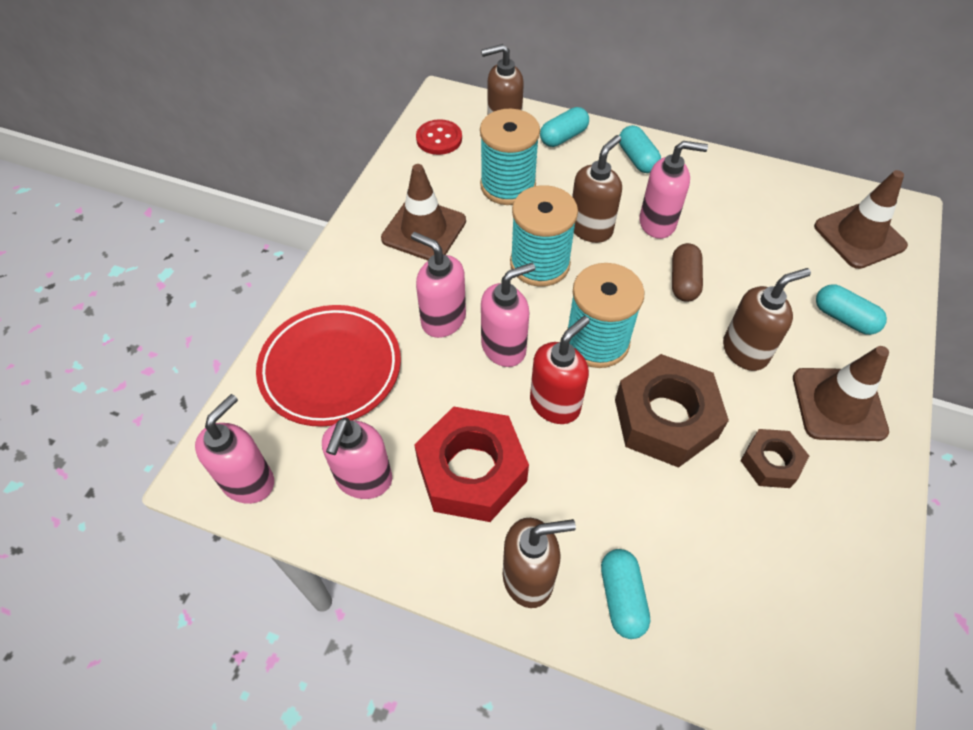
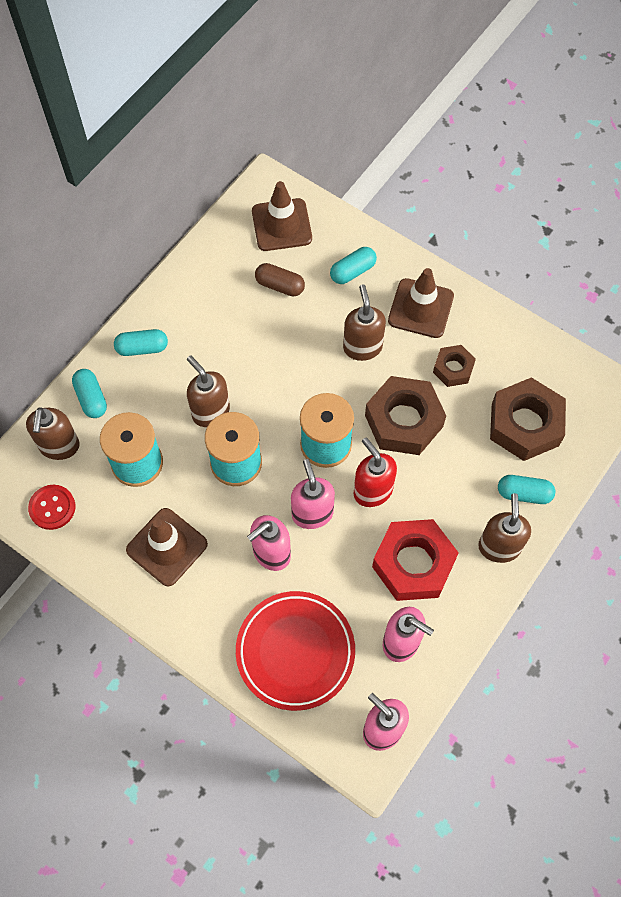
camera: 75 degrees left, 10 degrees up
pink soap dispenser [639,141,708,239] -> none
brown capsule [672,243,703,302] -> brown capsule moved to [255,263,305,296]
none -> brown nut [490,377,566,461]

